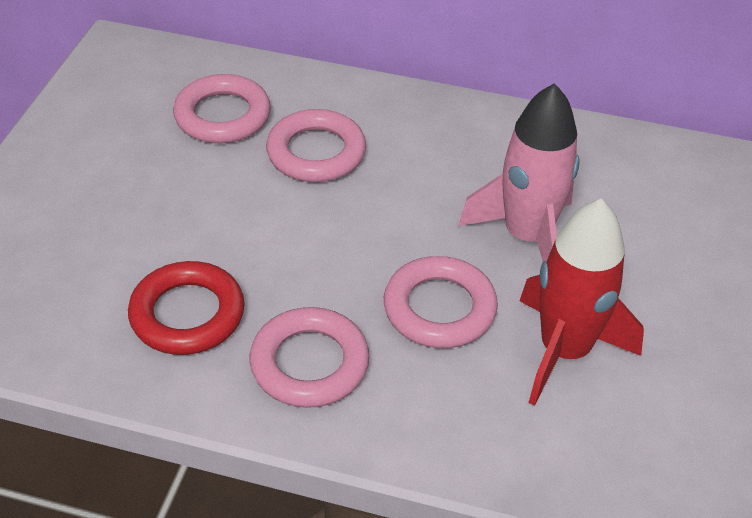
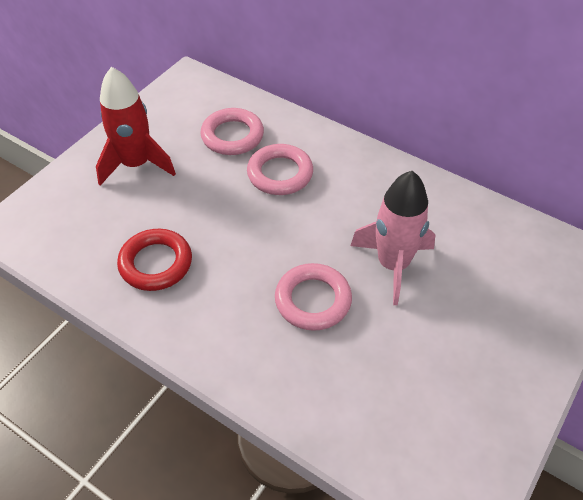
camera: 20 degrees right, 5 degrees up
pink ring [250,307,370,408] -> none
red rocket [519,198,644,406] -> red rocket moved to [96,67,176,186]

